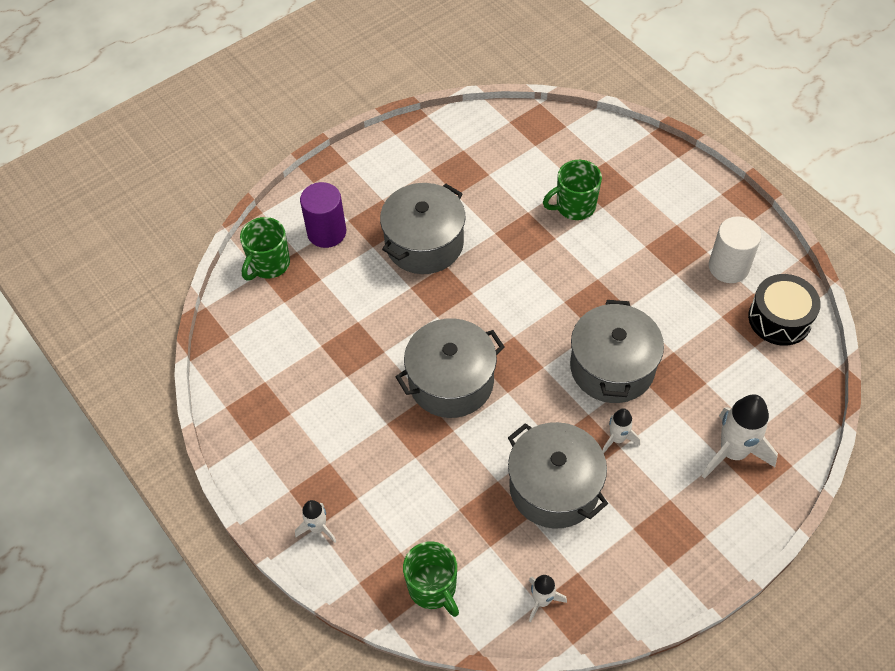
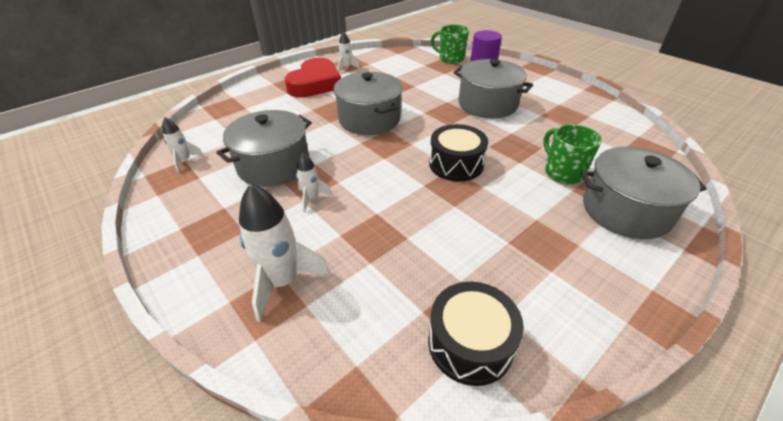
camera: 85 degrees right, 15 degrees down
white rocket [295,500,336,543] -> white rocket moved to [338,31,360,72]
green mug [403,541,459,617] -> none
grey pot [570,300,664,403] -> grey pot moved to [581,147,707,239]
white cylinder [709,217,761,283] -> none
none -> red heart [285,58,341,98]
none -> black drum [429,124,488,182]

